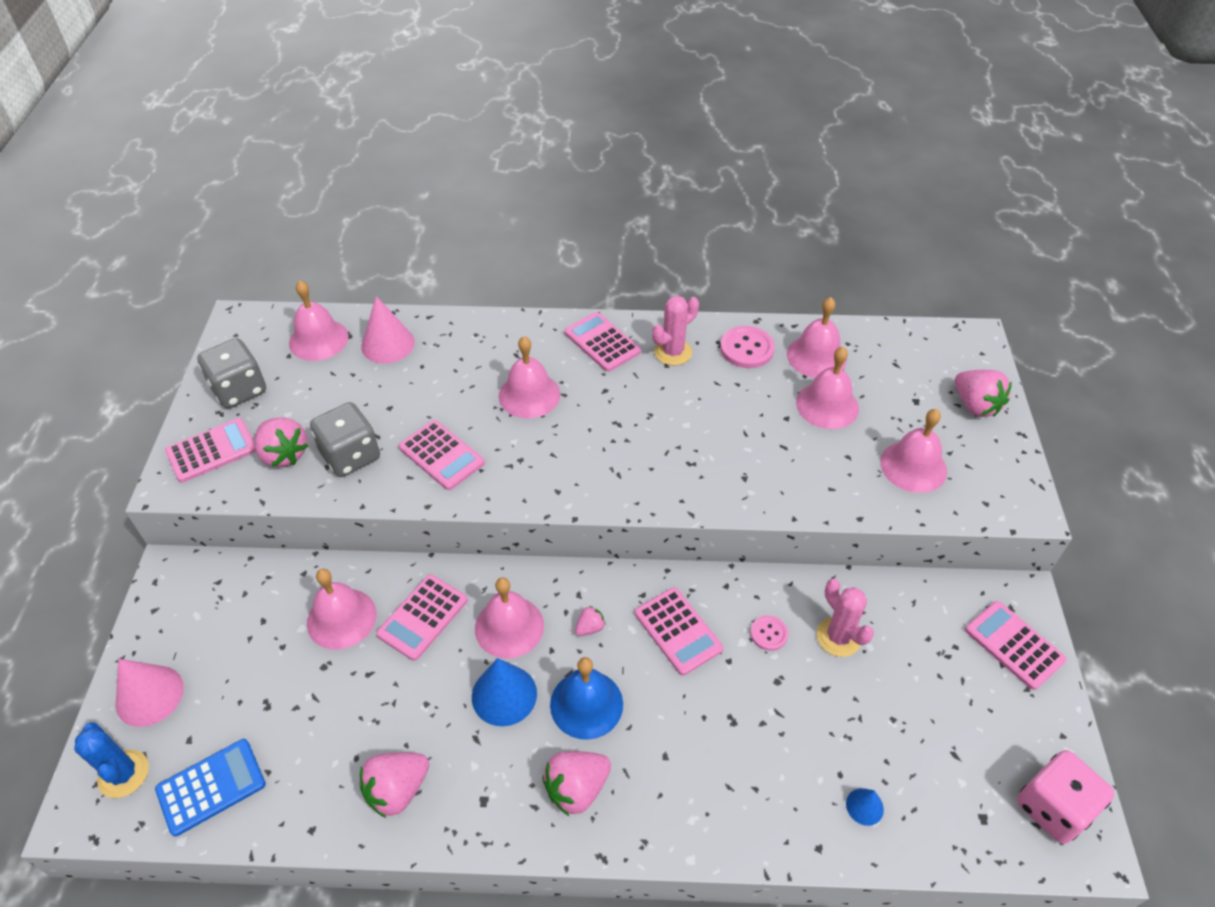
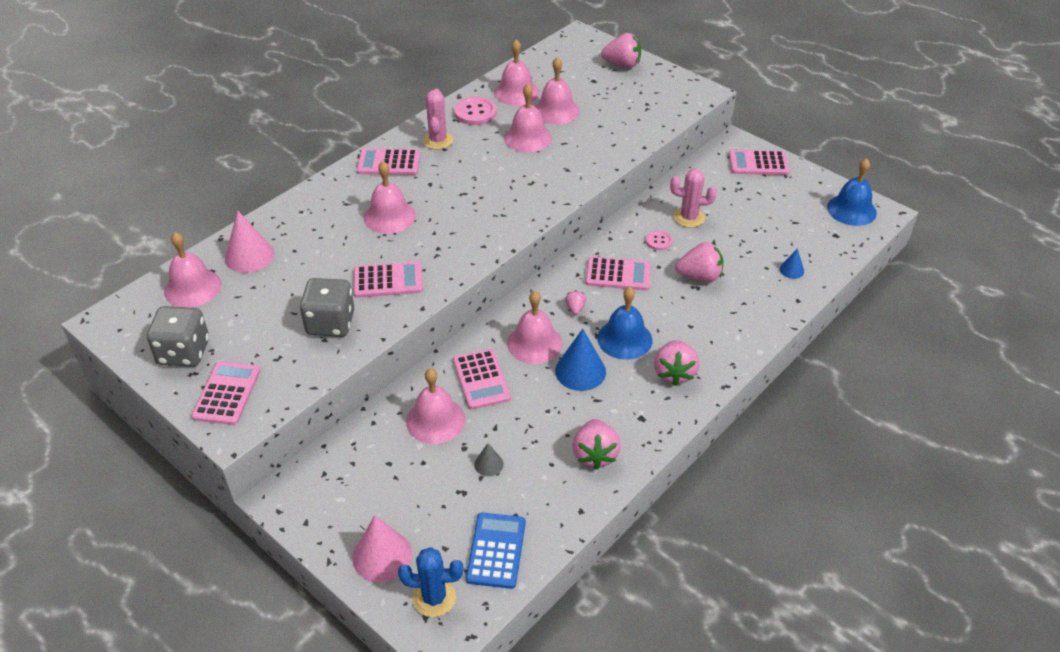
camera: 50 degrees left, 5 degrees down
pink strawberry [255,418,308,467] -> pink strawberry moved to [675,242,723,282]
pink bell [880,409,947,493] -> pink bell moved to [504,84,552,152]
pink dice [1017,750,1115,844] -> blue bell [827,158,877,226]
none -> grey cone [474,443,503,476]

